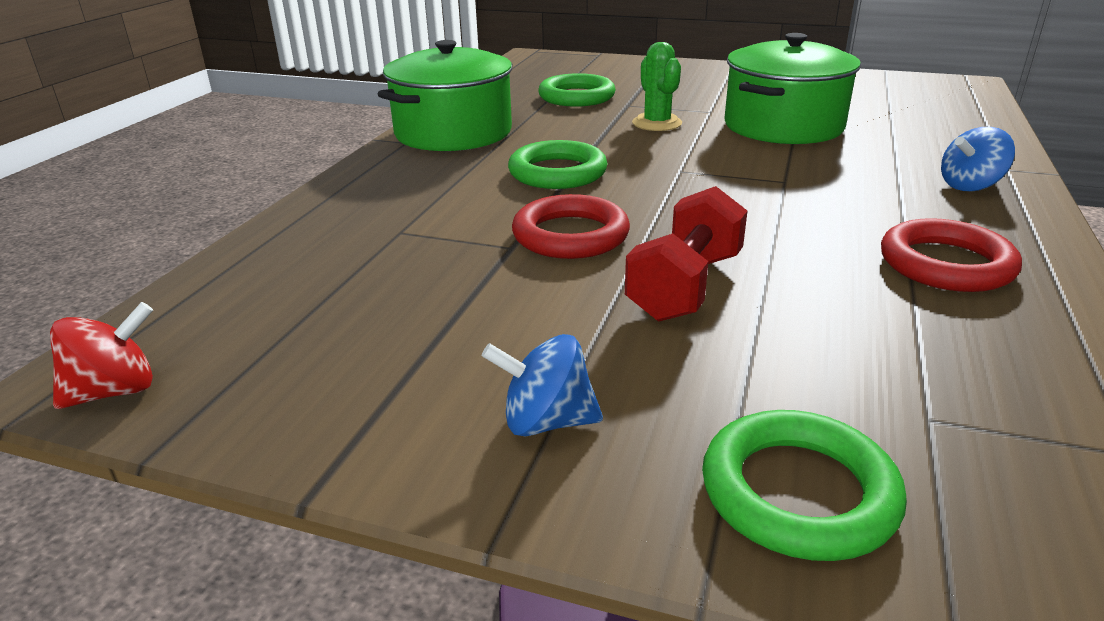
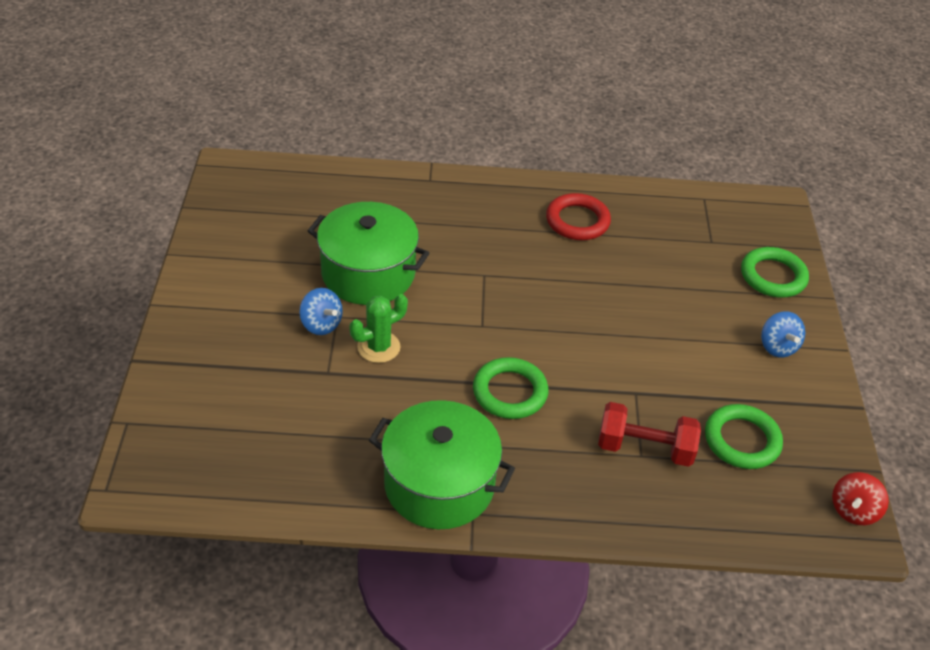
camera: 110 degrees left, 15 degrees up
red spinning top [50,302,153,409] -> red spinning top turned 90 degrees counterclockwise [832,472,889,525]
red ring [512,194,630,259] -> none
green ring [538,73,616,107] -> green ring moved to [705,404,783,469]
red dumbbell [625,186,747,322] -> red dumbbell moved to [598,402,701,467]
blue spinning top [941,127,1015,192] -> blue spinning top moved to [299,288,343,335]

